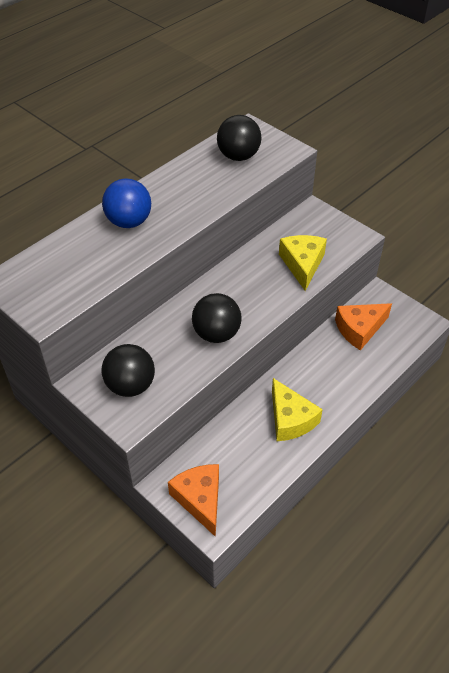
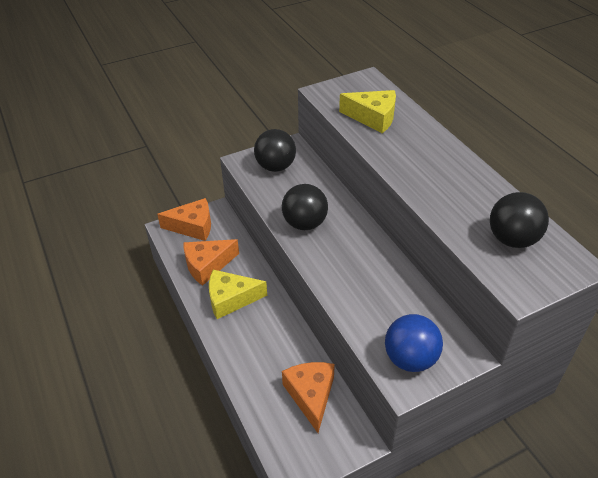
camera: 110 degrees right, 5 degrees down
blue ball [102,178,151,228] -> blue ball moved to [385,314,443,372]
yellow cheese [279,235,327,291] -> yellow cheese moved to [339,90,396,133]
none -> orange cheese [183,239,239,286]

